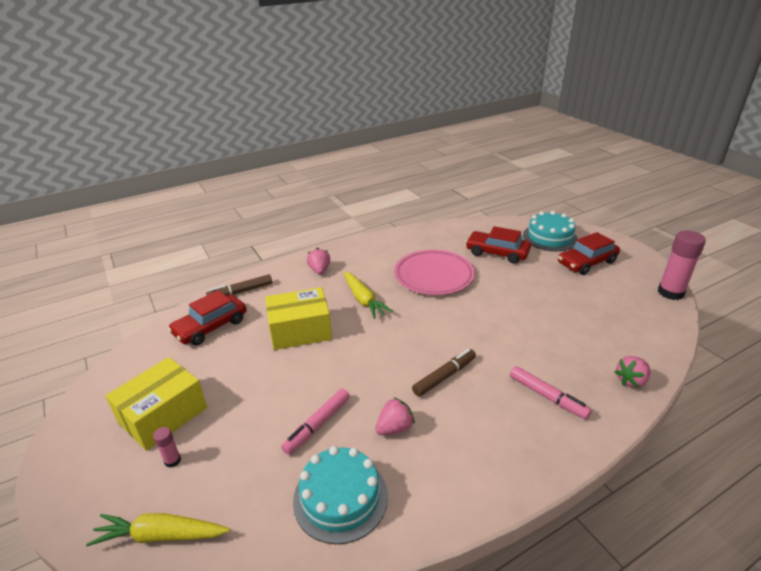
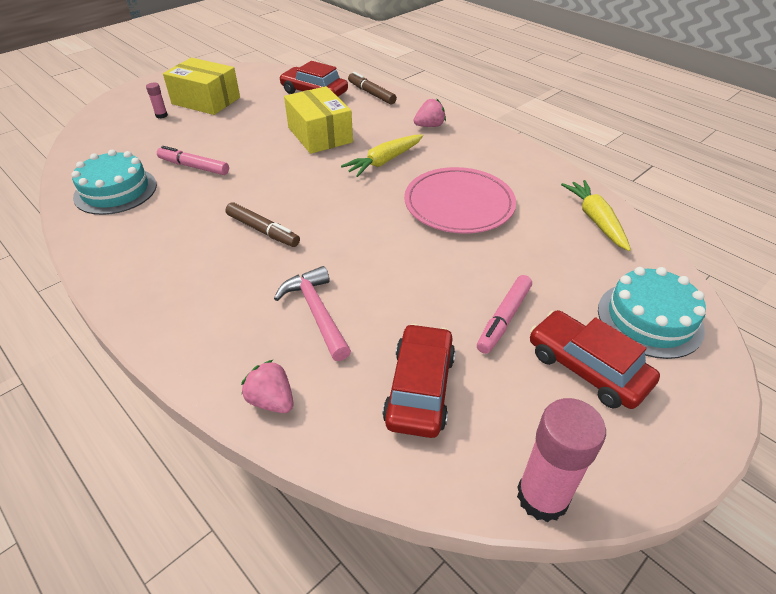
camera: 75 degrees right, 10 degrees up
yellow carrot [86,513,230,546] -> yellow carrot moved to [561,180,631,251]
pink strawberry [375,397,415,435] -> none
red car [466,226,531,264] -> red car moved to [383,324,455,438]
pink marker [510,366,592,419] -> pink marker moved to [477,275,532,354]
none -> pink hammer [274,266,351,361]

